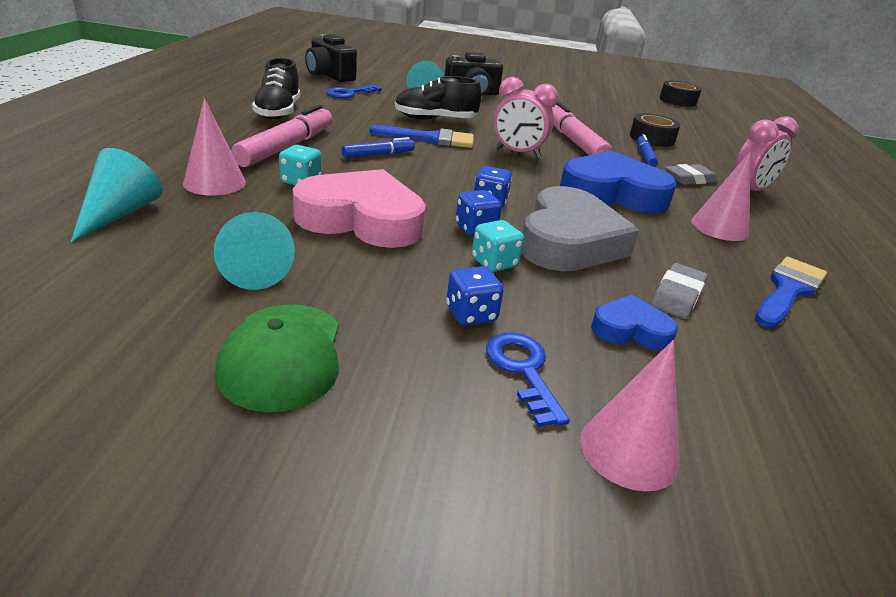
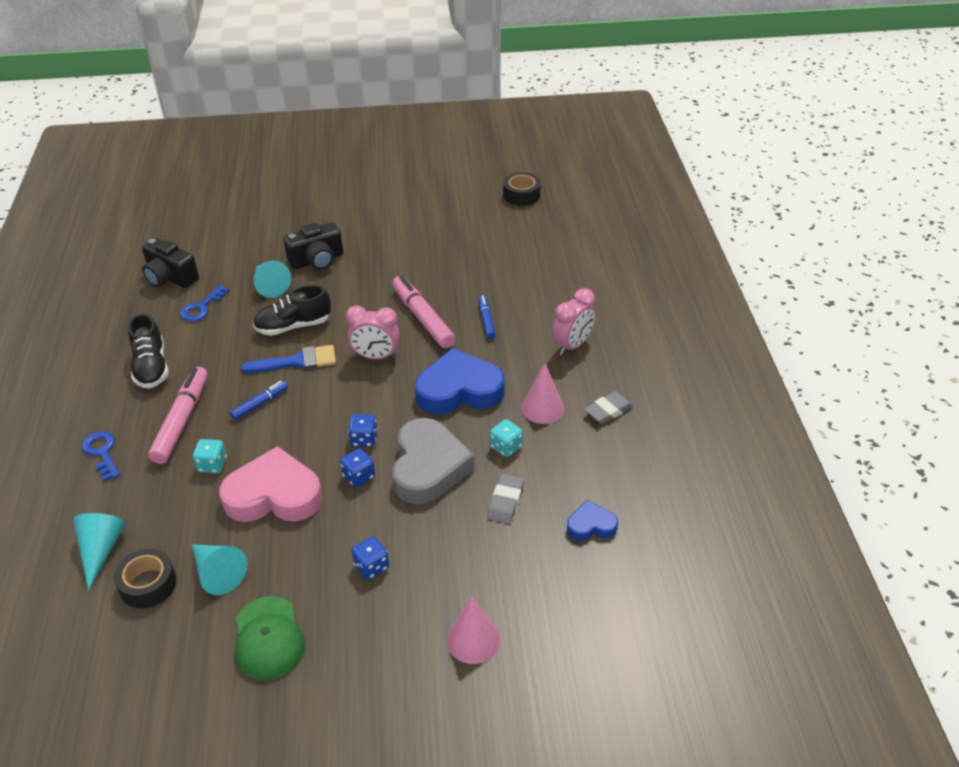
camera: 10 degrees left, 10 degrees up
pink cone [183,98,246,196] -> none
turquoise dice [472,220,524,272] -> turquoise dice moved to [490,419,523,457]
blue key [486,333,570,427] -> blue key moved to [82,431,120,481]
blue heart [591,295,678,350] -> blue heart moved to [567,500,618,541]
black tape [630,113,680,147] -> black tape moved to [114,549,177,609]
grey eraser [665,164,718,185] -> grey eraser moved to [584,391,633,424]
blue brush [755,257,827,328] -> none

